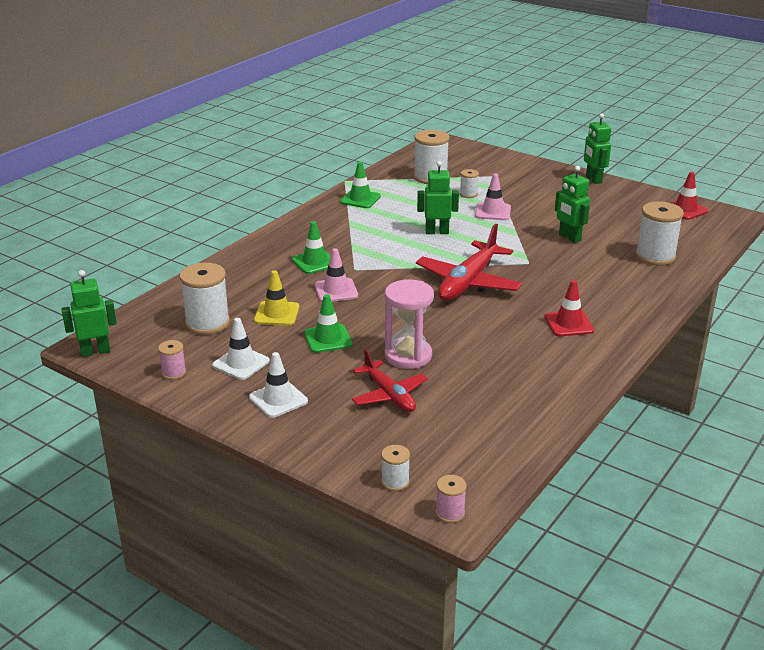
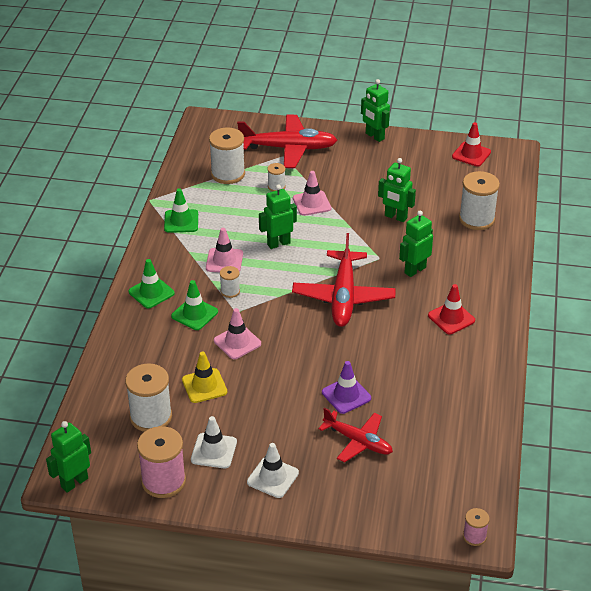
camera: 25 degrees left, 10 degrees up
pink spool [158,340,186,380] -> pink spool [137,426,186,498], size x1.95
green traffic cone [304,294,353,353] -> green traffic cone moved to [129,259,175,308]
white spool [381,445,410,491] -> white spool moved to [220,266,240,298]
pink hourglass [385,279,434,369] -> purple traffic cone [322,361,371,414]
none -> pink traffic cone [206,228,243,272]
none -> red plane [237,115,337,168]
none -> green robot [399,210,433,277]

